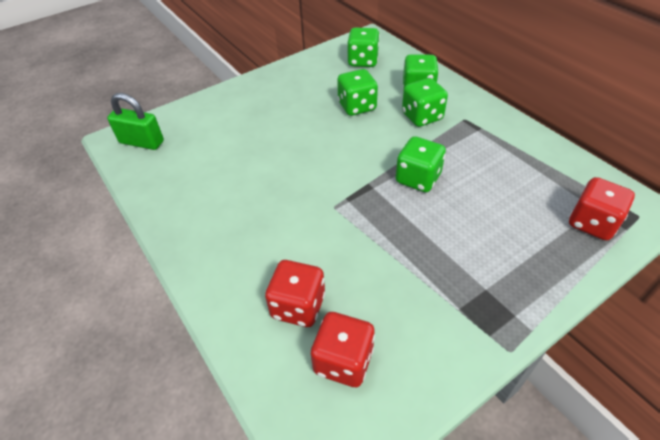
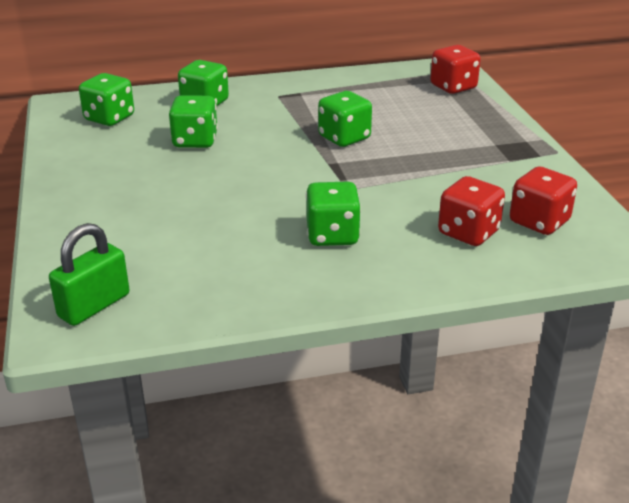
camera: 70 degrees left, 15 degrees down
green dice [402,78,448,127] -> green dice moved to [306,182,361,246]

